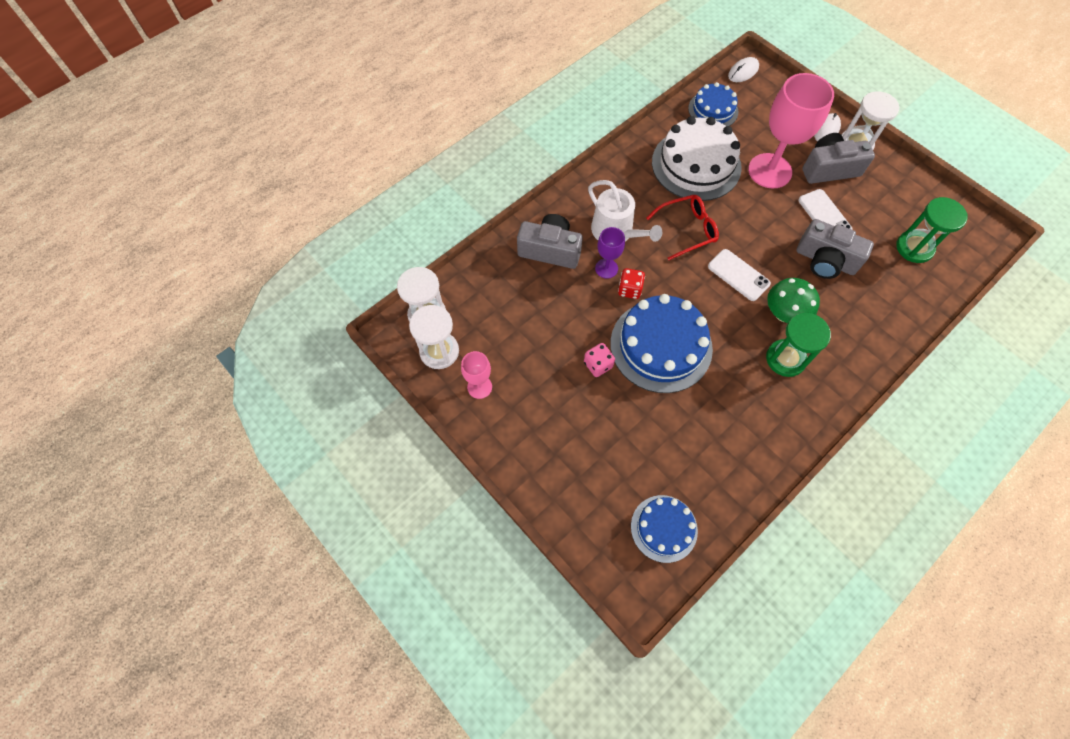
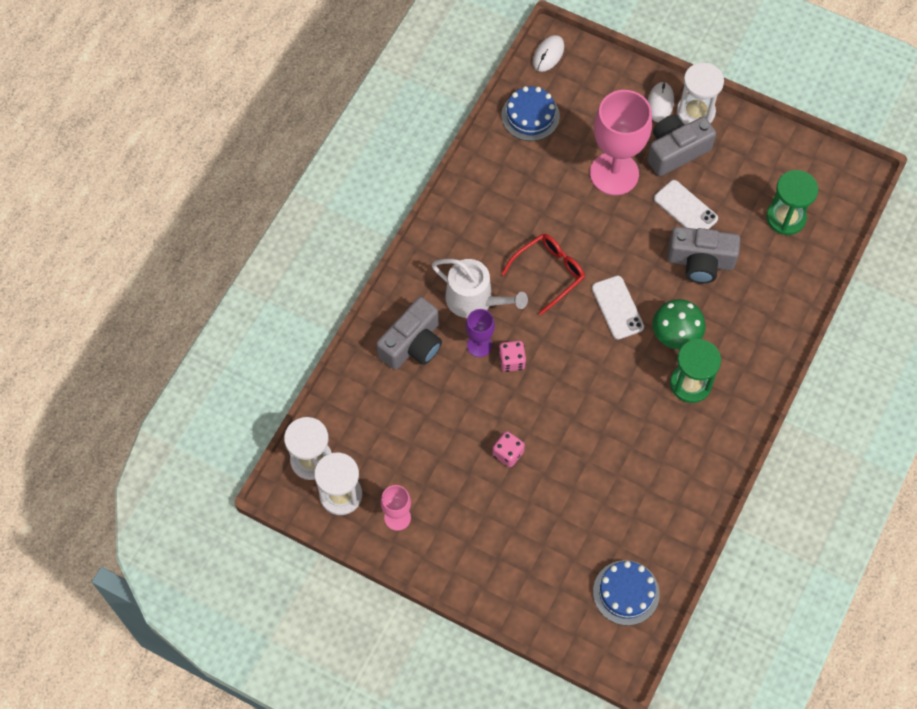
camera: 20 degrees left, 0 degrees up
grey camera [517,214,583,269] -> grey camera turned 135 degrees clockwise [376,297,442,370]
blue cake [610,294,713,393] -> none
red dice [618,268,645,299] -> pink dice [498,341,526,372]
white cake [652,116,742,201] -> none
white phone [708,249,771,301] -> white phone turned 45 degrees clockwise [592,276,644,339]

